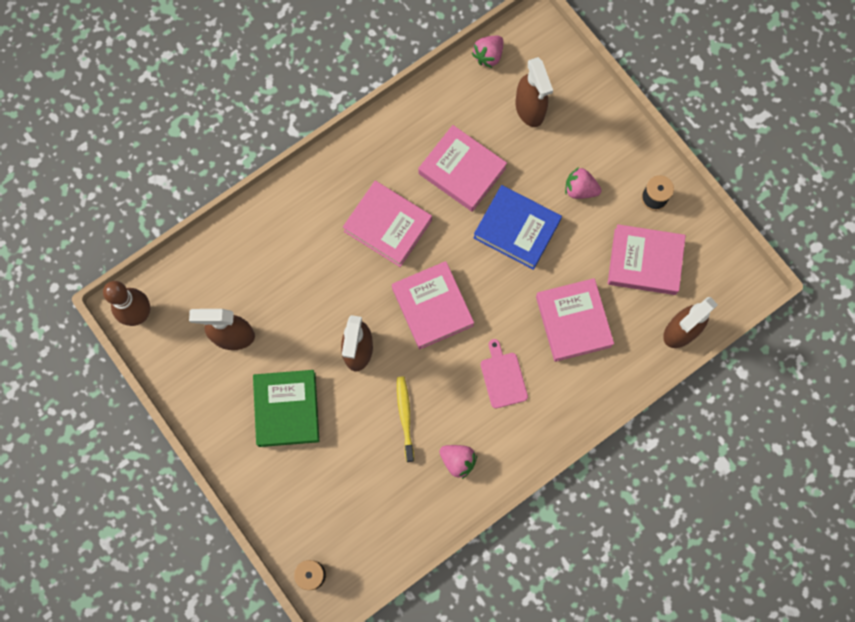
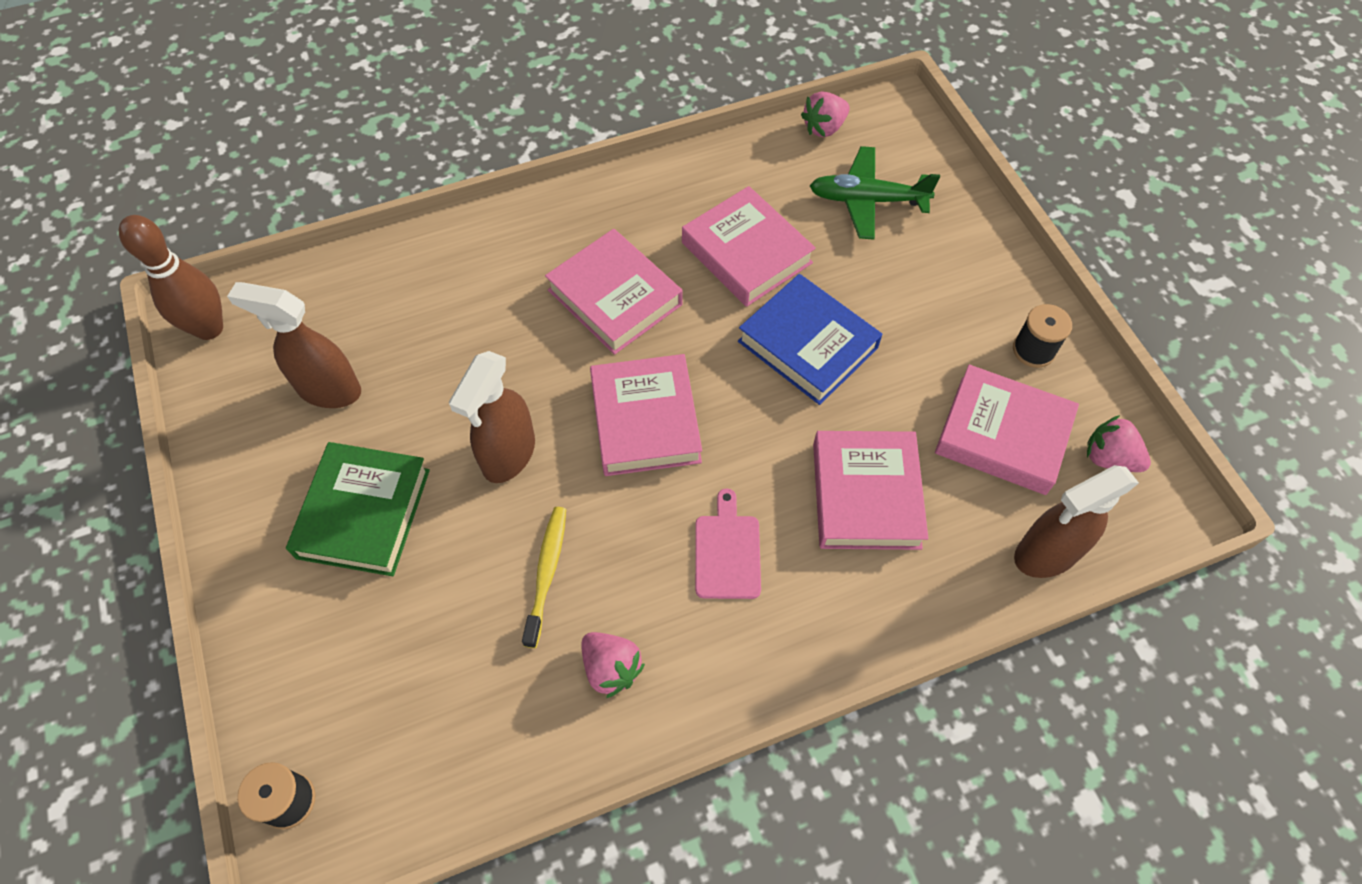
camera: 15 degrees right, 15 degrees down
brown spray bottle [516,57,553,127] -> green plane [810,146,940,240]
pink strawberry [565,167,601,199] -> pink strawberry moved to [1087,415,1151,472]

